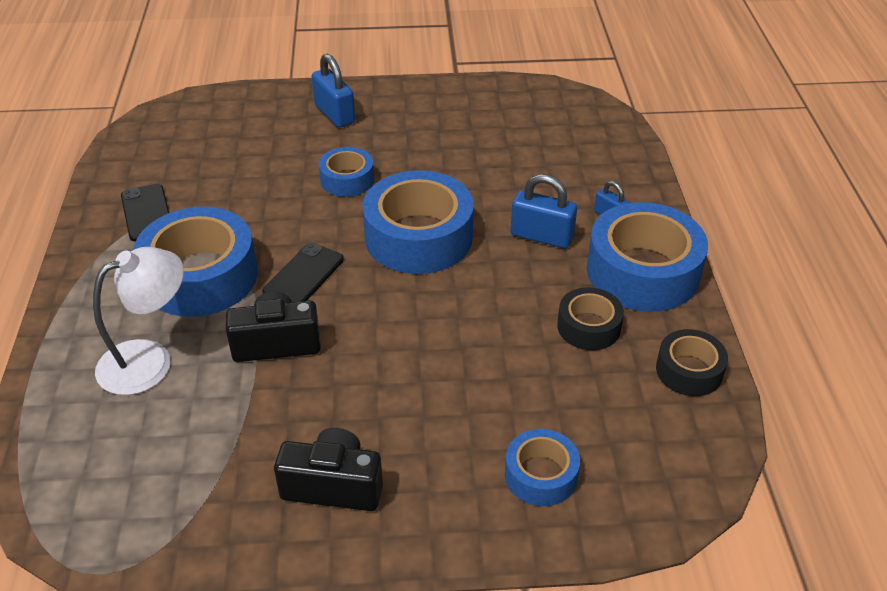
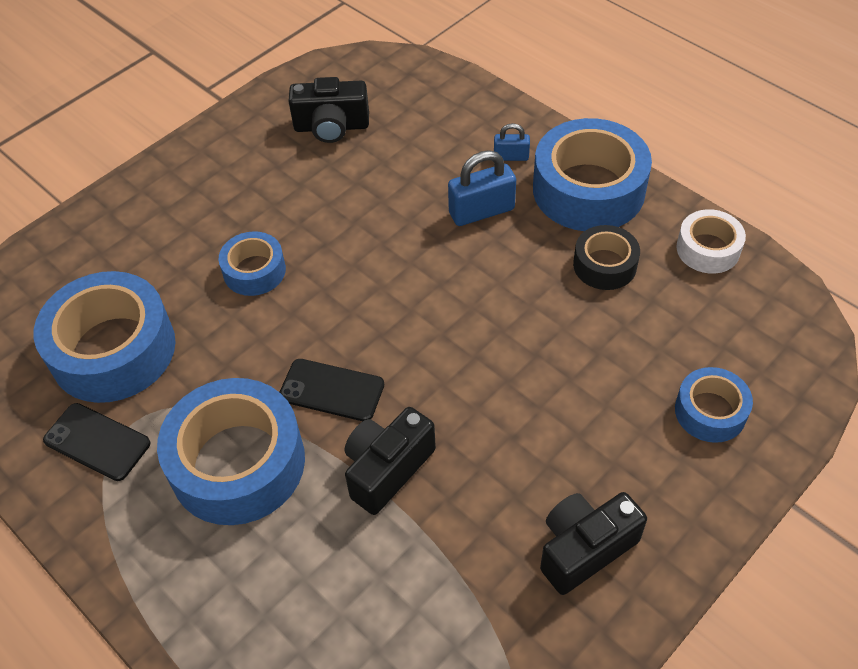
camera: 40 degrees left, 10 degrees up
white lamp [93,247,184,395] -> none
black phone [262,243,344,302] -> black phone turned 60 degrees counterclockwise [280,359,384,421]
blue padlock [312,54,355,128] -> none
blue tape [363,170,474,274] -> blue tape moved to [34,271,176,403]
black tape [656,329,728,396] -> white tape [676,209,746,274]
none -> black camera [289,77,369,143]

